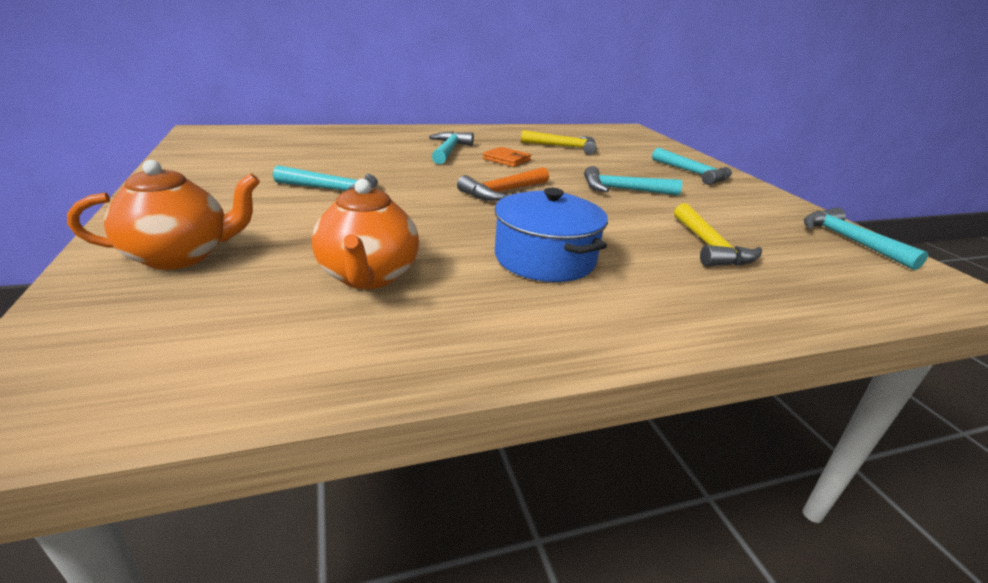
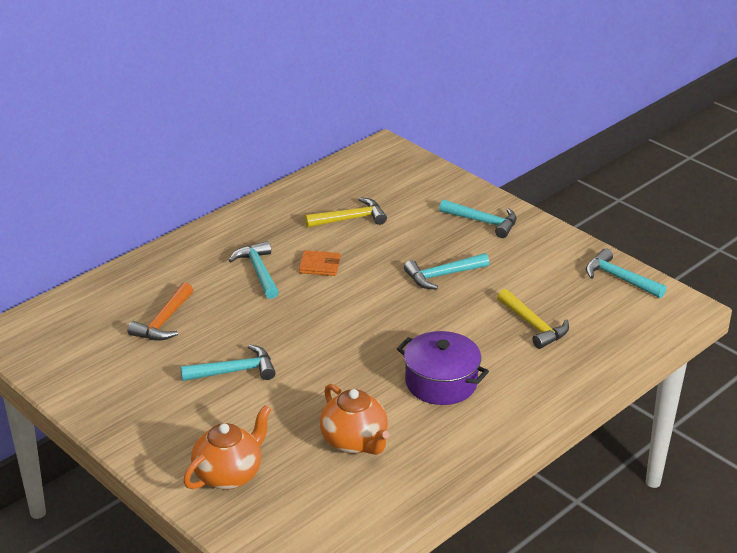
camera: 25 degrees left, 5 degrees up
orange hammer [457,167,549,201] -> orange hammer moved to [128,282,193,341]
blue pot [495,188,608,282] -> purple pot [397,331,489,405]

